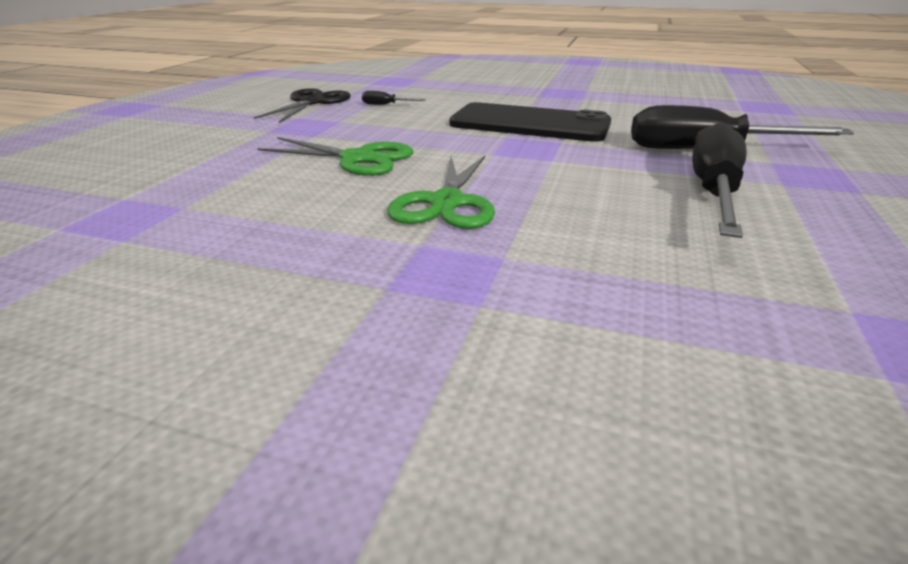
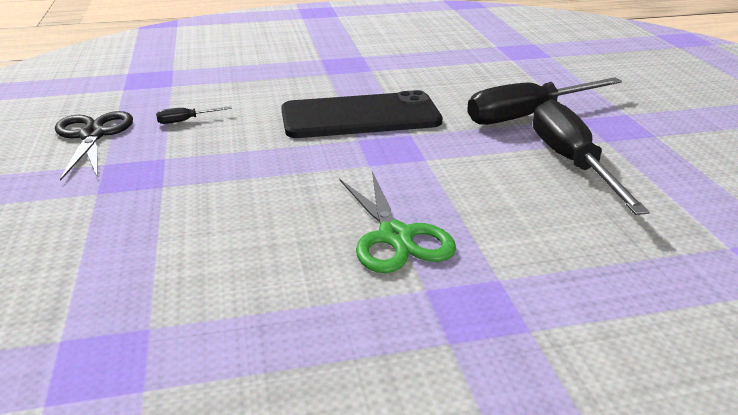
camera: 30 degrees left, 0 degrees up
green scissors [257,137,413,176] -> none

